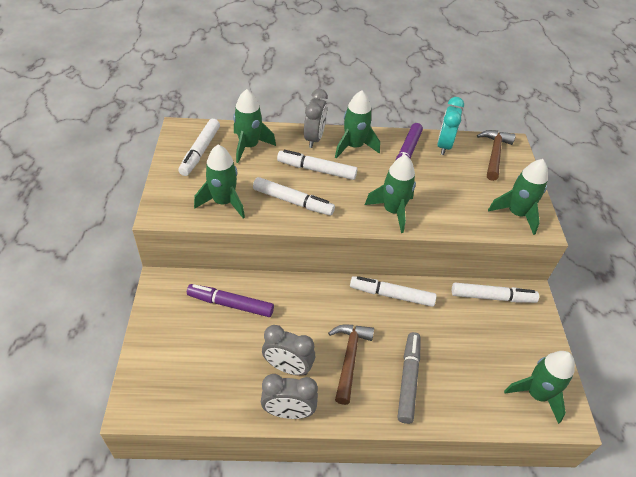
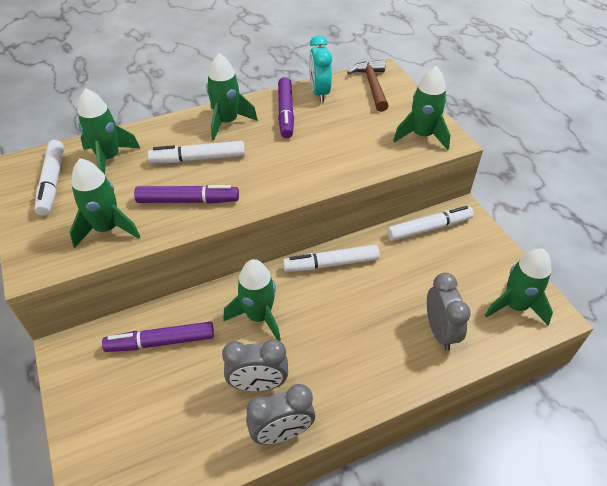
camera: 20 degrees left, 0 degrees up
white marker [253,177,335,216] -> purple marker [134,185,239,204]
grey clock [304,89,328,148] -> grey clock moved to [427,273,471,350]
brown hammer [328,325,374,405] -> none
green rocket [365,155,416,233] -> green rocket moved to [223,259,281,341]
grey marker [397,332,420,424] -> none

